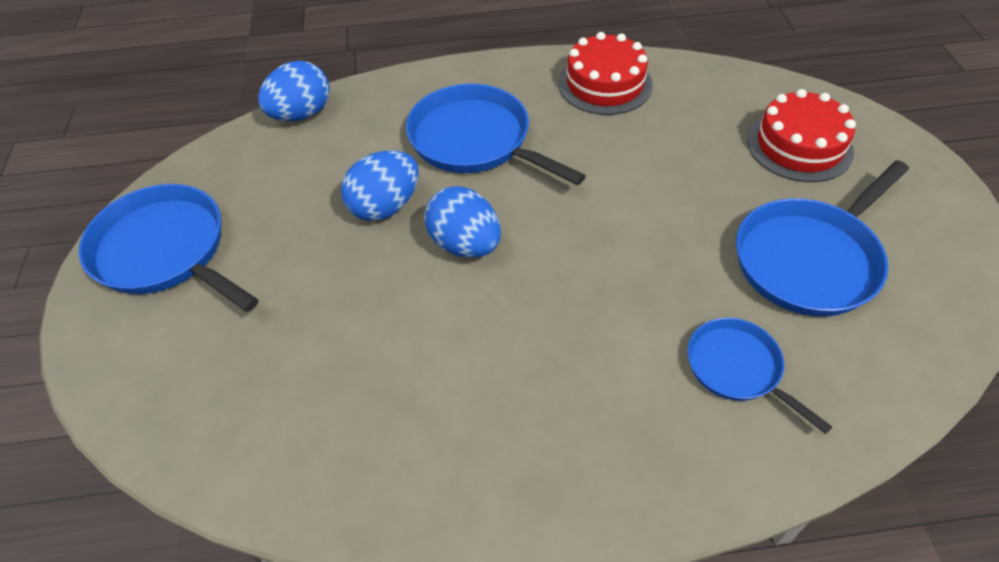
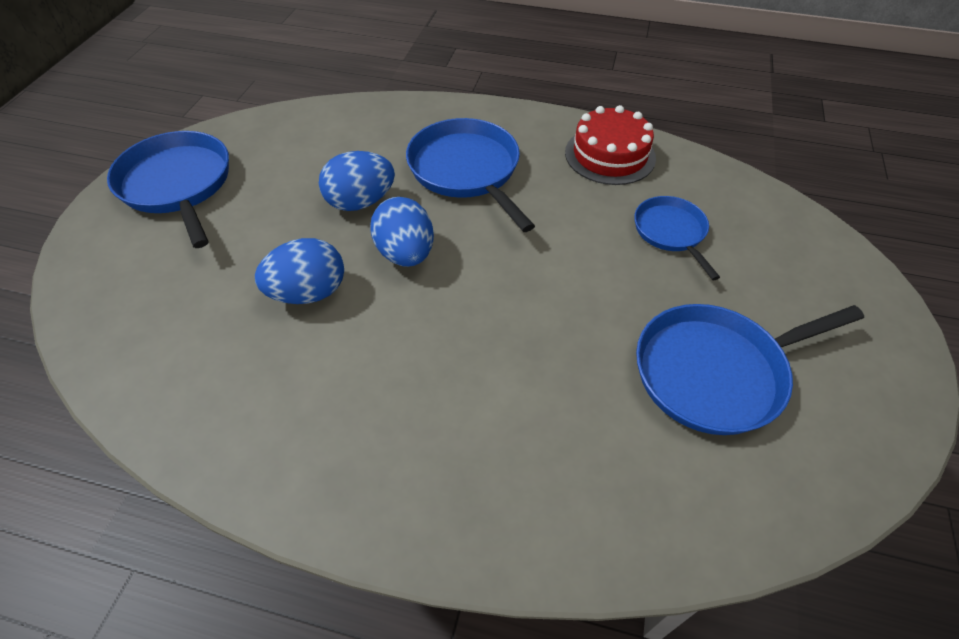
camera: 20 degrees right, 0 degrees up
blue egg [258,61,330,121] -> blue egg moved to [255,238,344,304]
blue pan [687,317,832,434] -> blue pan moved to [634,196,720,280]
red cake [747,89,856,182] -> none

